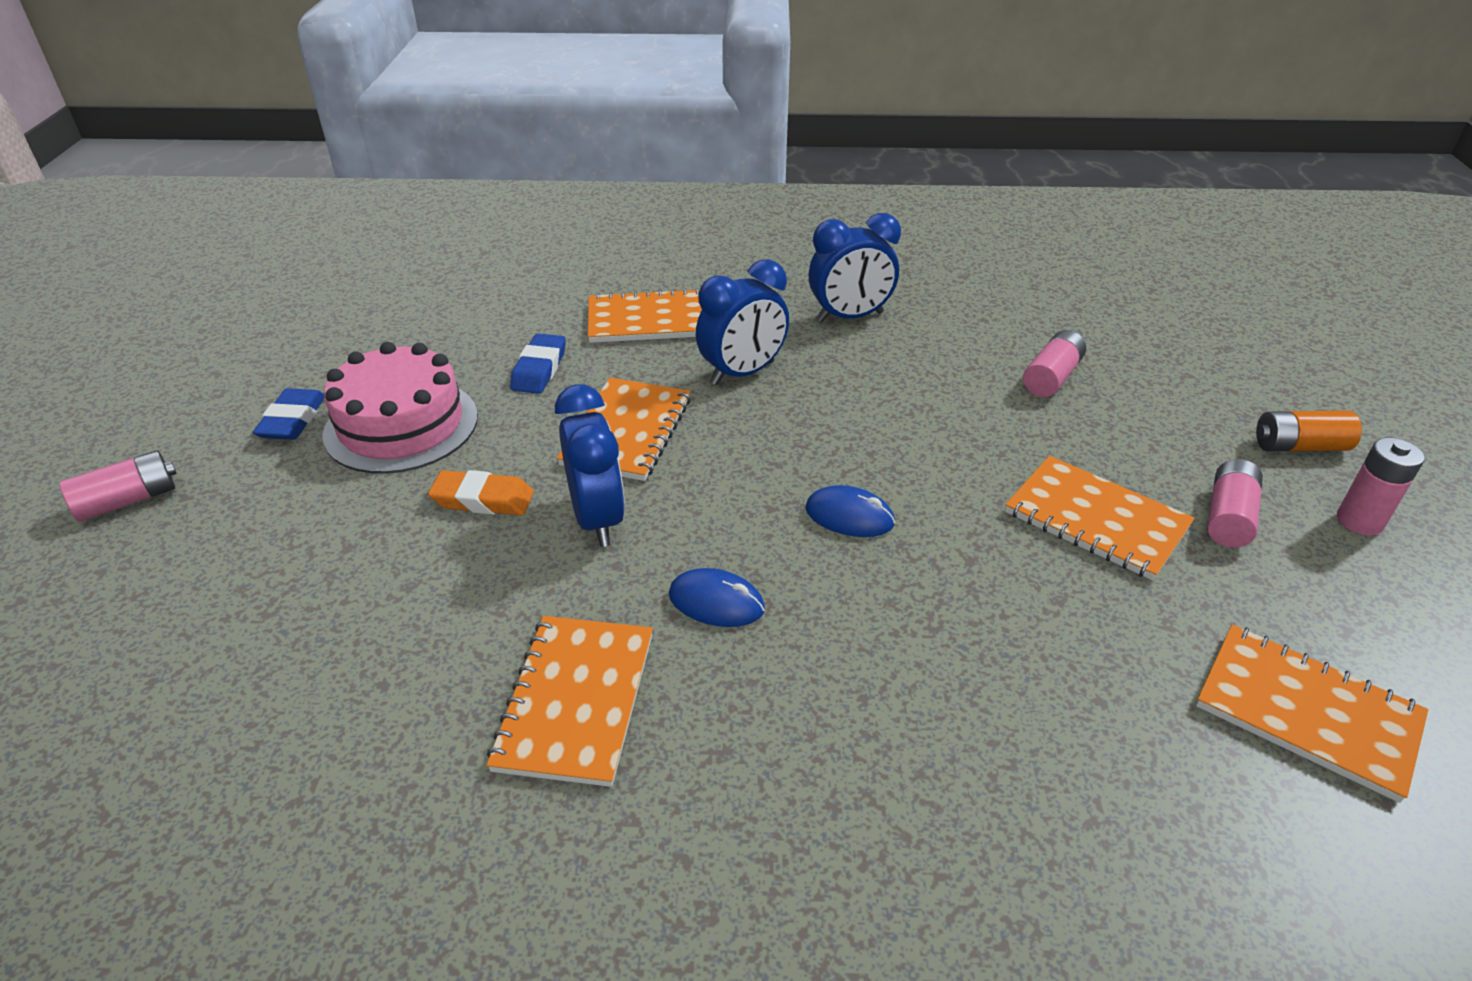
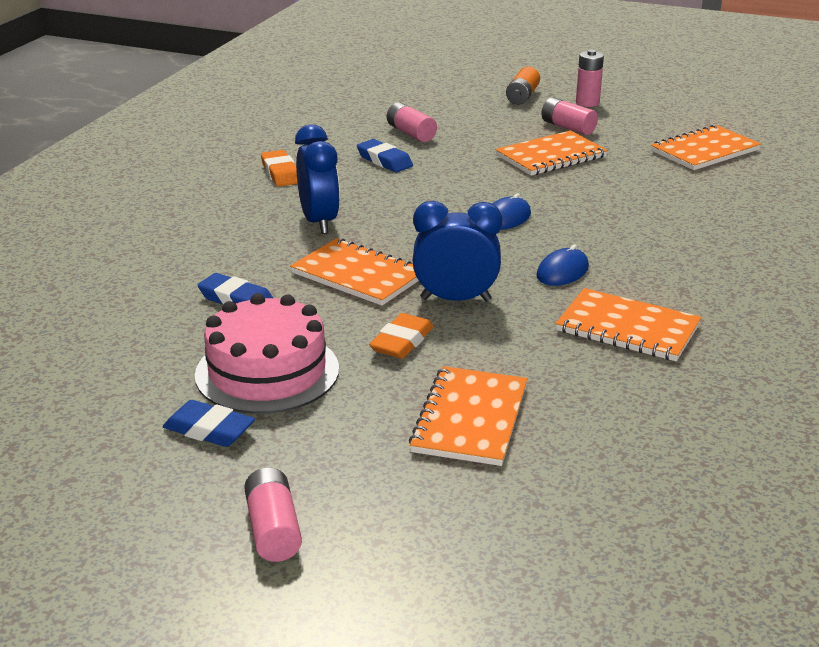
camera: 70 degrees left, 10 degrees down
orange notebook [588,288,702,343] -> orange notebook moved to [409,366,527,466]
blue clock [809,213,901,322] -> orange eraser [261,150,298,187]
none -> blue eraser [357,139,413,172]

